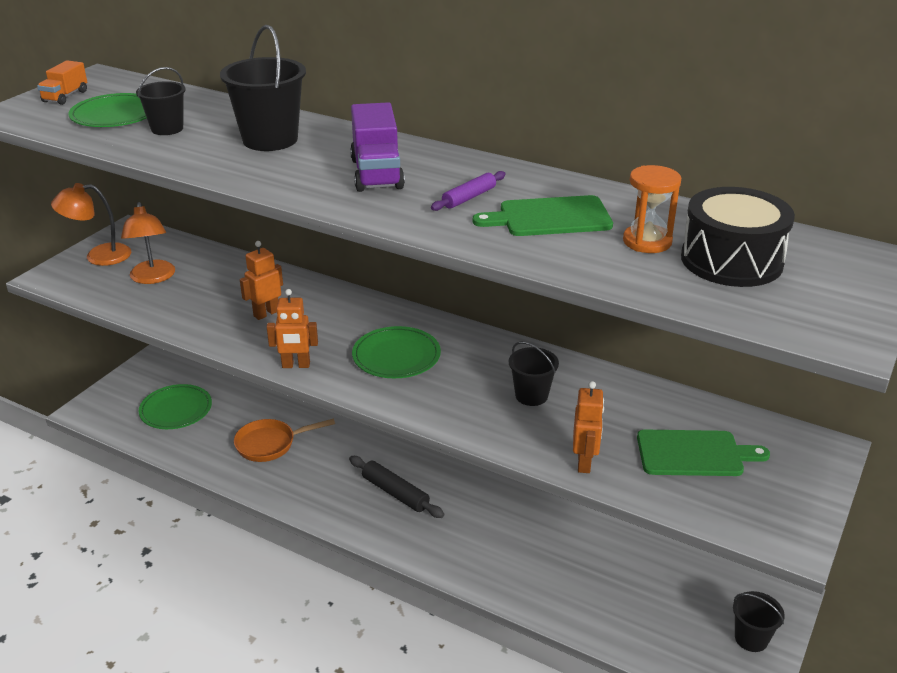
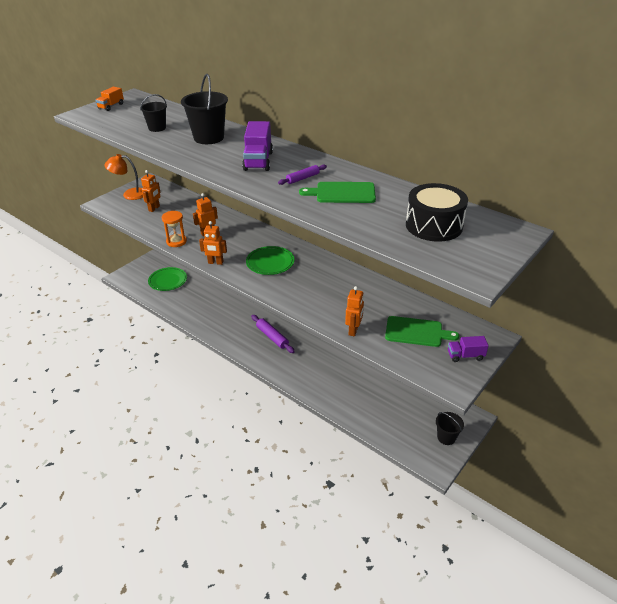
camera: 10 degrees right, 5 degrees up
green plate [68,93,147,127] -> none
orange lamp [121,202,175,284] -> orange robot [141,170,161,212]
orange pan [234,419,335,462] -> none
black rolling pin [349,456,444,518] -> purple rolling pin [251,315,295,353]
black bucket [509,341,559,406] -> none
orange hourglass [623,165,681,253] -> orange hourglass moved to [162,211,187,247]
none -> purple truck [448,336,489,362]

